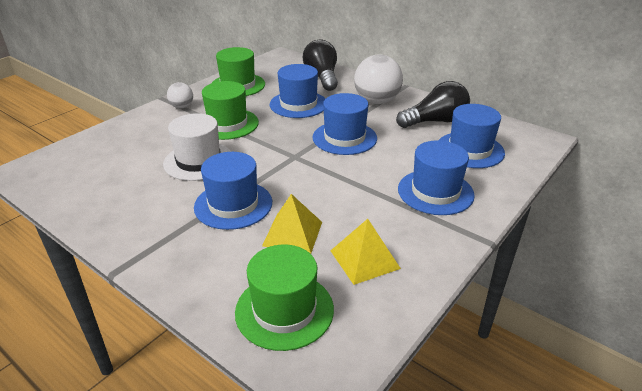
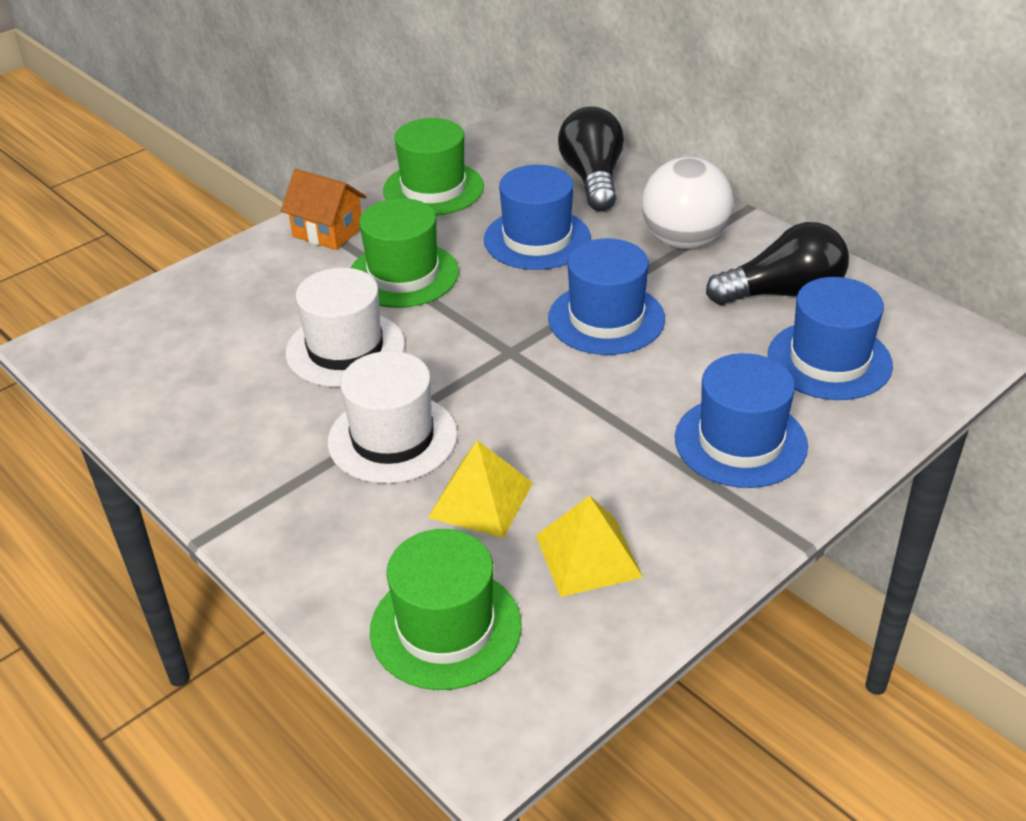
camera: 10 degrees right, 5 degrees up
white ball [167,82,193,108] -> orange house [281,169,367,250]
blue hat [194,152,272,230] -> white hat [328,351,457,484]

